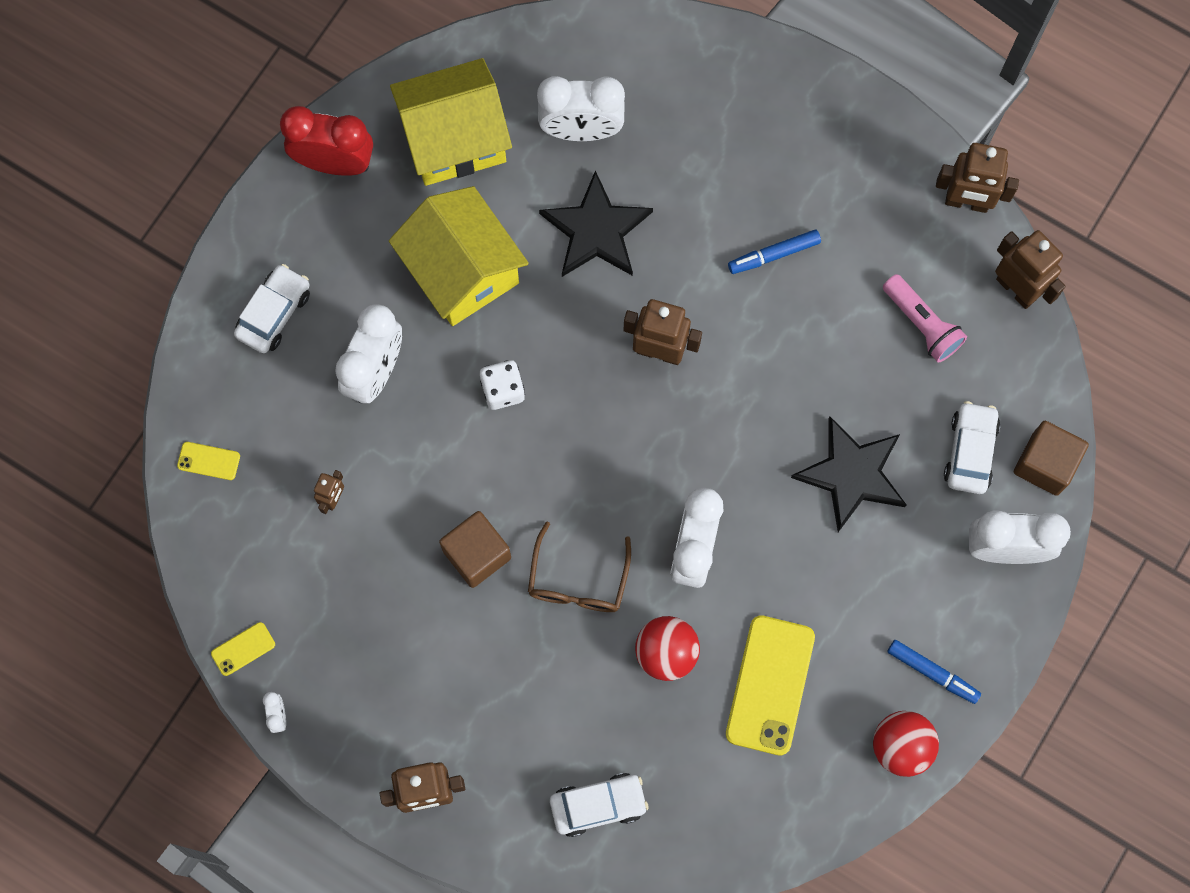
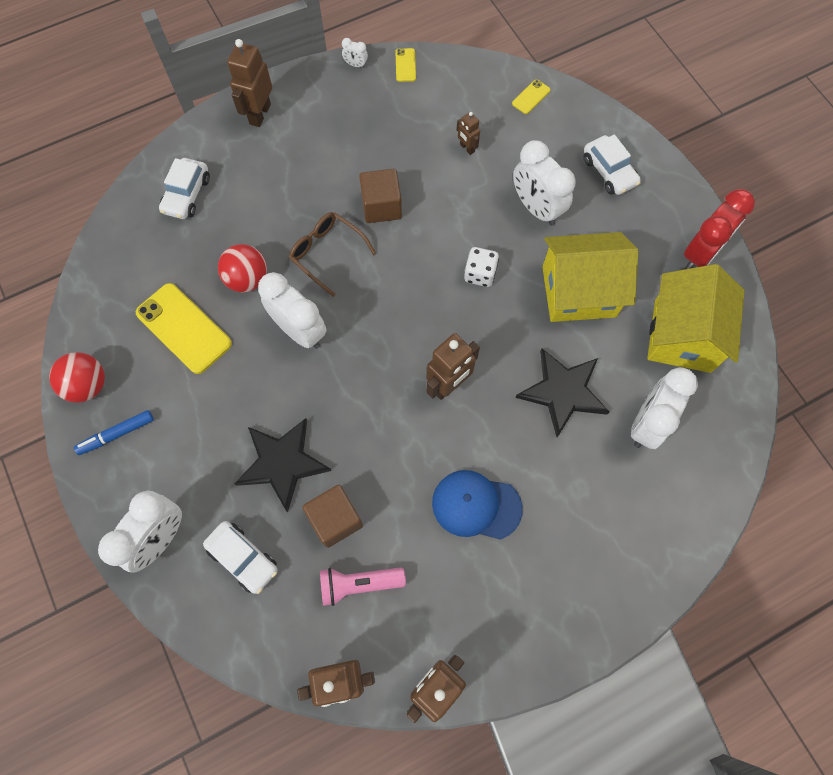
camera: 120 degrees right, 5 degrees down
blue marker [728,230,821,274] -> blue cap [432,470,523,540]
brown cube [1014,421,1089,496] -> brown cube moved to [302,485,363,548]

